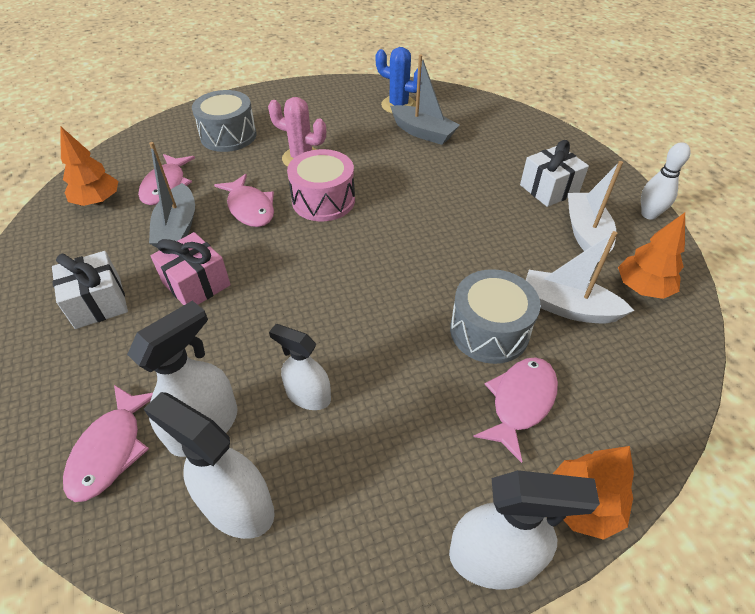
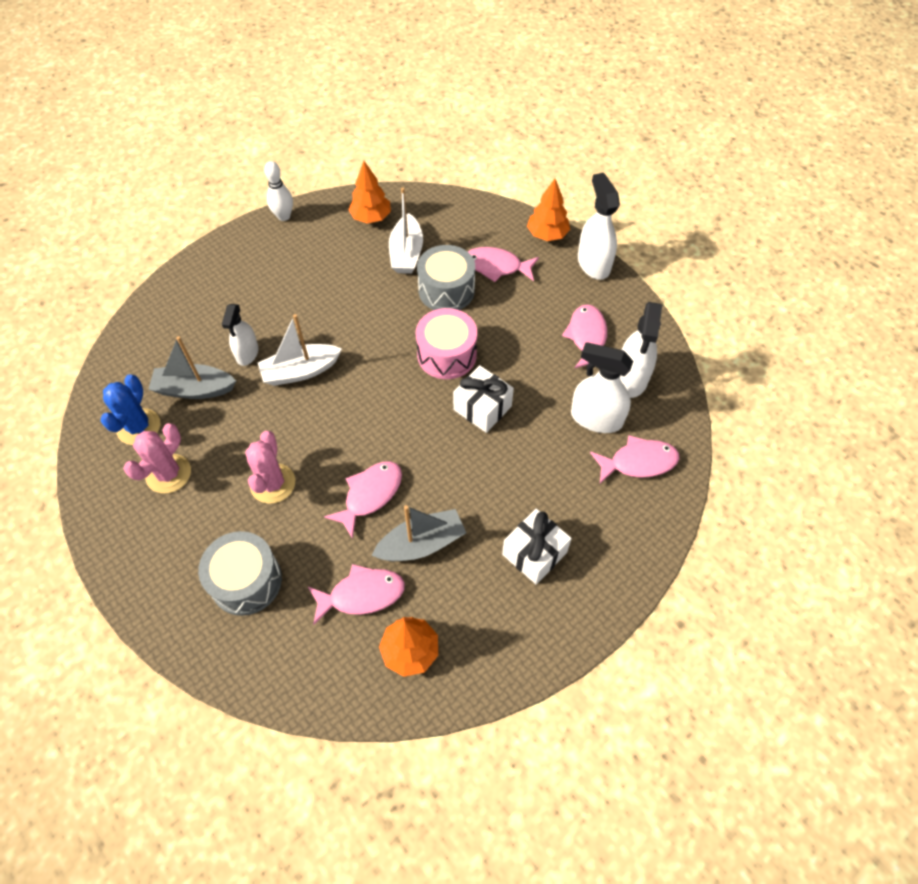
camera: 110 degrees left, 10 degrees up
pink gift [151,232,231,305] -> none
white spray bottle [269,324,331,410] -> white spray bottle moved to [222,304,259,366]
pink drum [287,149,355,221] -> pink drum moved to [416,308,477,379]
grey boat [390,55,460,145] -> grey boat turned 105 degrees counterclockwise [148,336,236,399]
white gift [520,140,589,207] -> white gift moved to [453,365,514,433]
white boat [568,161,623,263] -> white boat moved to [258,314,342,386]
none -> pink cactus [123,423,191,494]
none -> pink fish [562,304,607,369]

